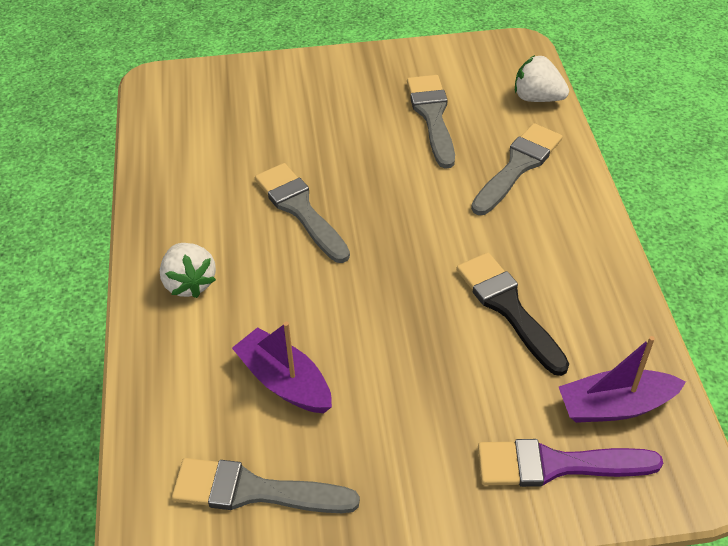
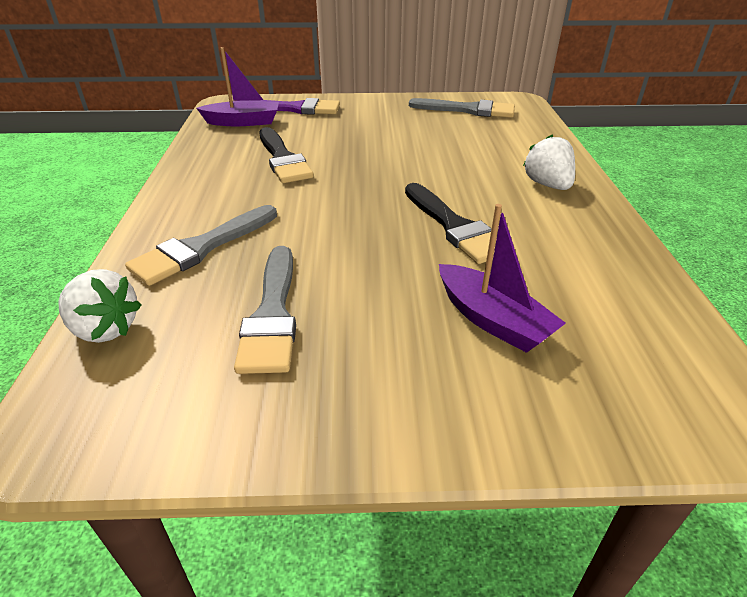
camera: 175 degrees left, 10 degrees down
purple boat [232,322,332,413] -> purple boat moved to [439,204,566,353]
grey brush [255,163,350,263] -> black brush [405,183,497,264]

